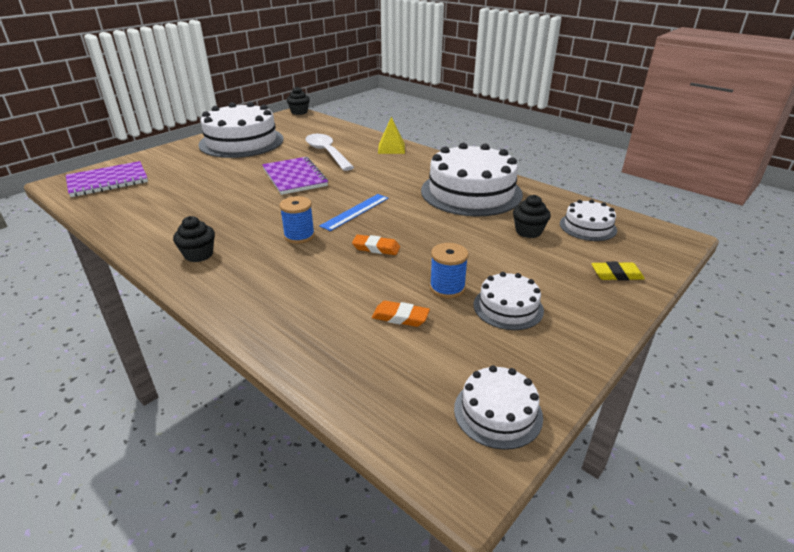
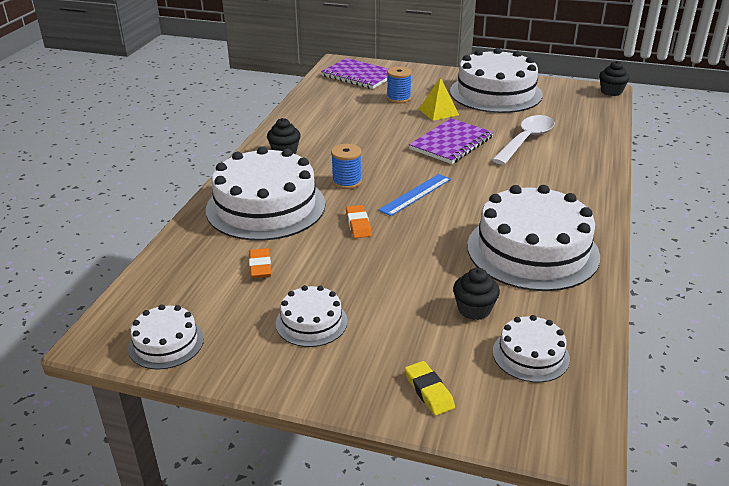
camera: 65 degrees right, 0 degrees up
blue ruler [319,194,389,231] -> blue ruler turned 60 degrees counterclockwise [378,174,451,216]
yellow pyramid [378,117,405,154] -> yellow pyramid moved to [419,77,459,121]
blue spool [430,243,468,298] -> blue spool moved to [387,66,412,103]
none -> white cake [206,146,325,241]

